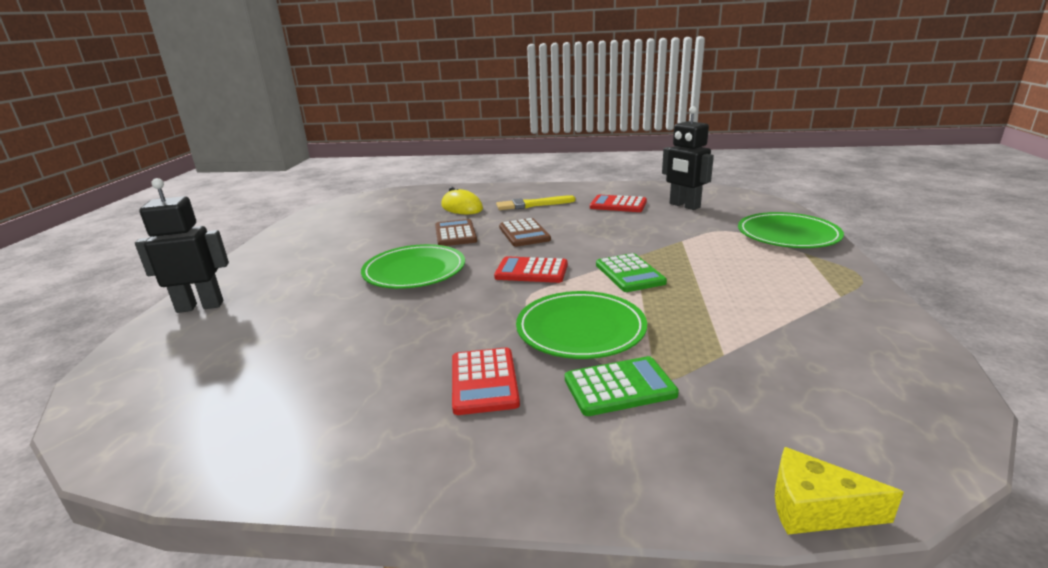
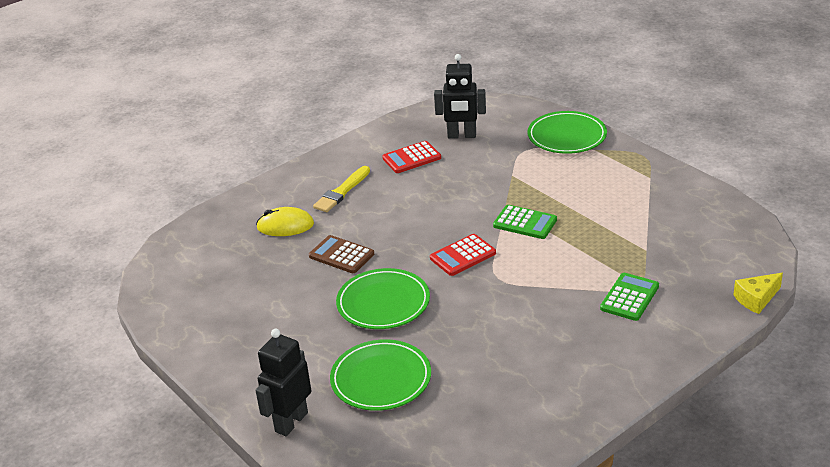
camera: 45 degrees left, 10 degrees up
red calculator [452,348,520,415] -> none
brown calculator [499,218,551,247] -> none
green plate [516,291,647,359] -> green plate moved to [330,339,431,411]

